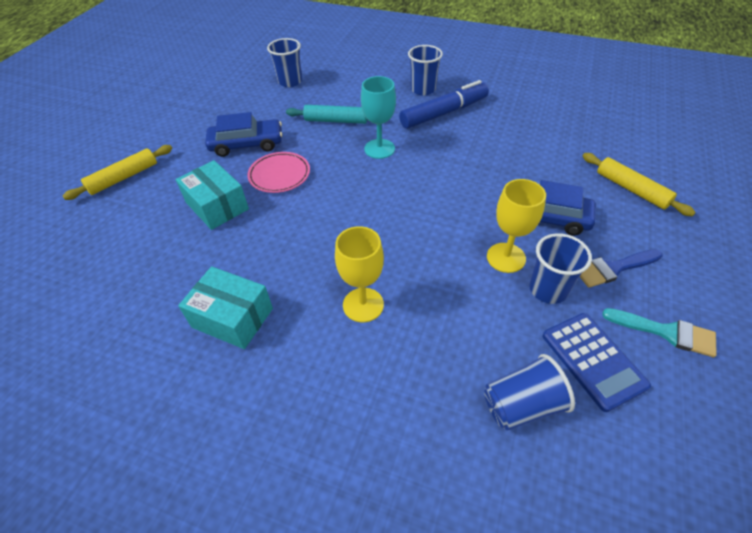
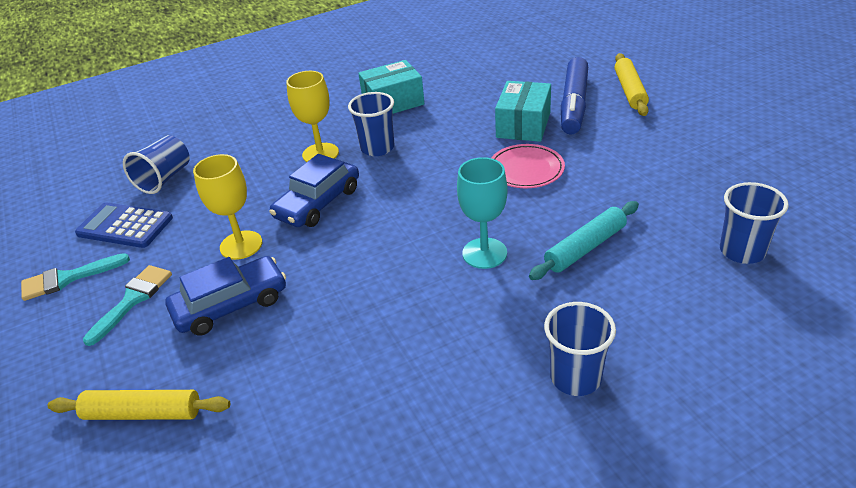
camera: 135 degrees right, 10 degrees down
turquoise box [176,160,249,230] -> turquoise box turned 75 degrees counterclockwise [495,81,551,142]
blue car [205,112,282,157] -> blue car moved to [270,154,359,227]
blue marker [399,80,489,129] -> blue marker moved to [561,57,588,135]
blue cup [529,233,592,304] -> blue cup moved to [348,92,395,156]
blue brush [579,249,663,288] -> turquoise brush [83,265,172,346]

